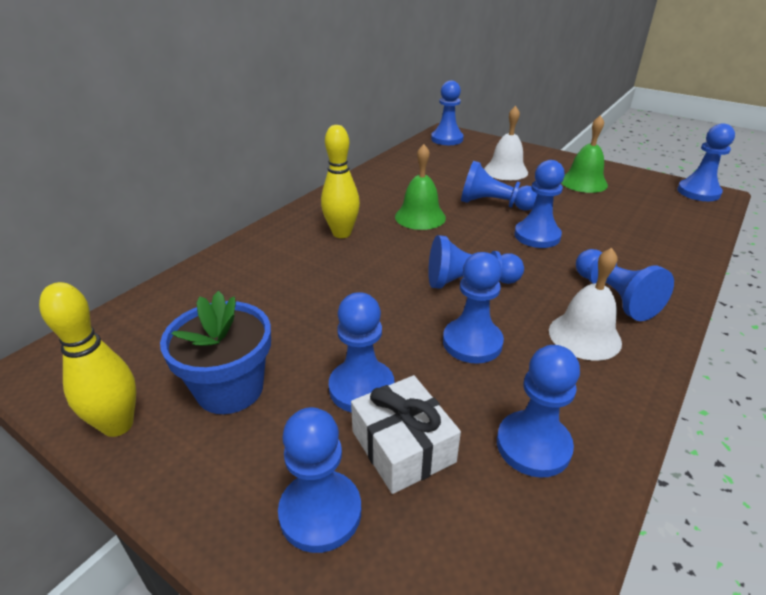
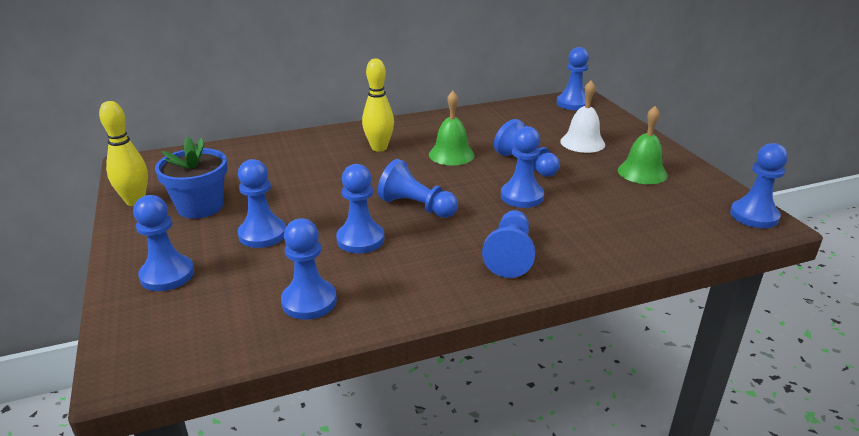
camera: 35 degrees right, 5 degrees down
white gift [351,375,461,494] -> none
white bell [549,248,622,361] -> none

